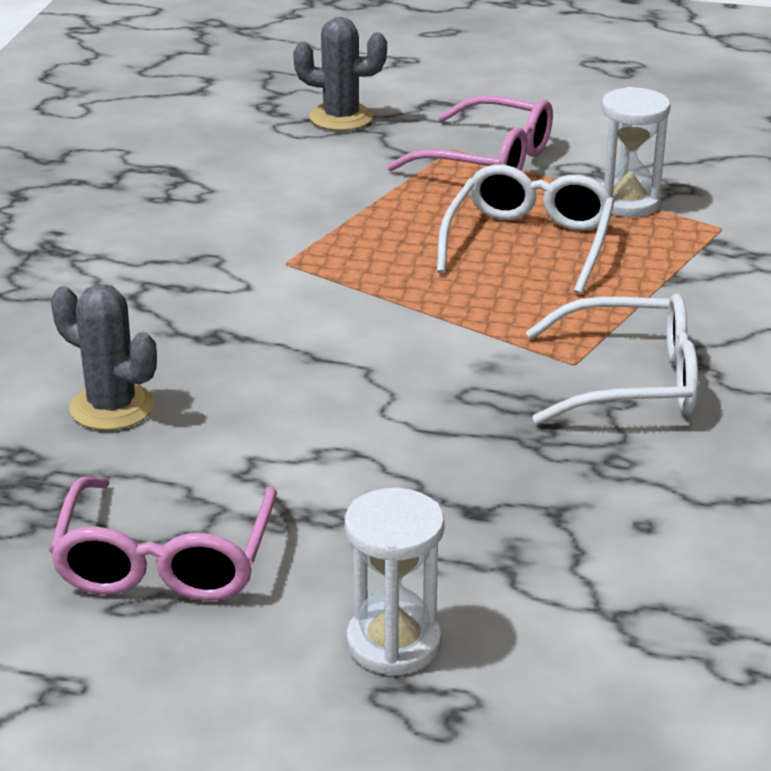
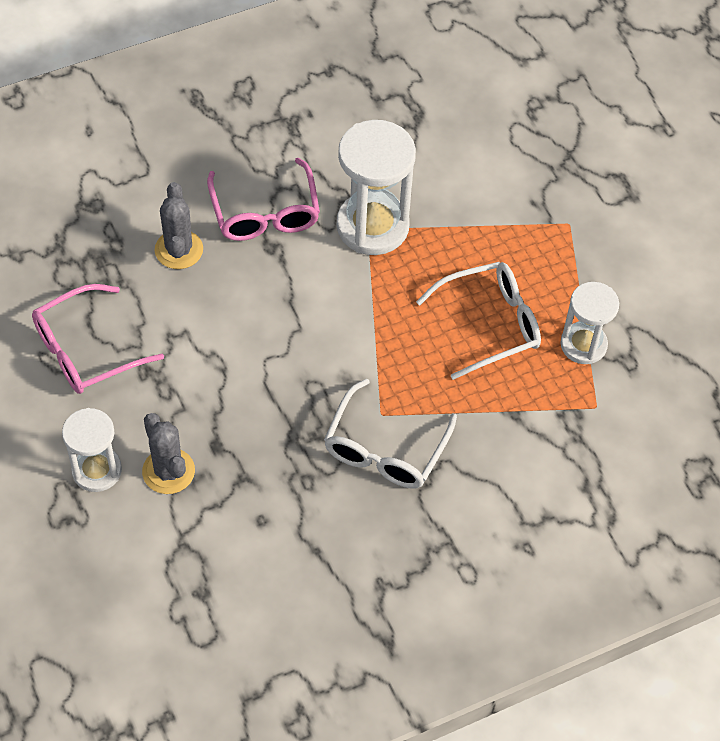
camera: 50 degrees right, 25 degrees up
grey cactus [293,17,387,131] -> grey cactus moved to [142,413,195,494]
pink glasses [387,95,553,171] -> pink glasses moved to [207,158,320,241]
white glasses [526,293,698,425] -> white glasses turned 60 degrees clockwise [324,378,457,489]
none -> white hourglass [337,120,416,255]

